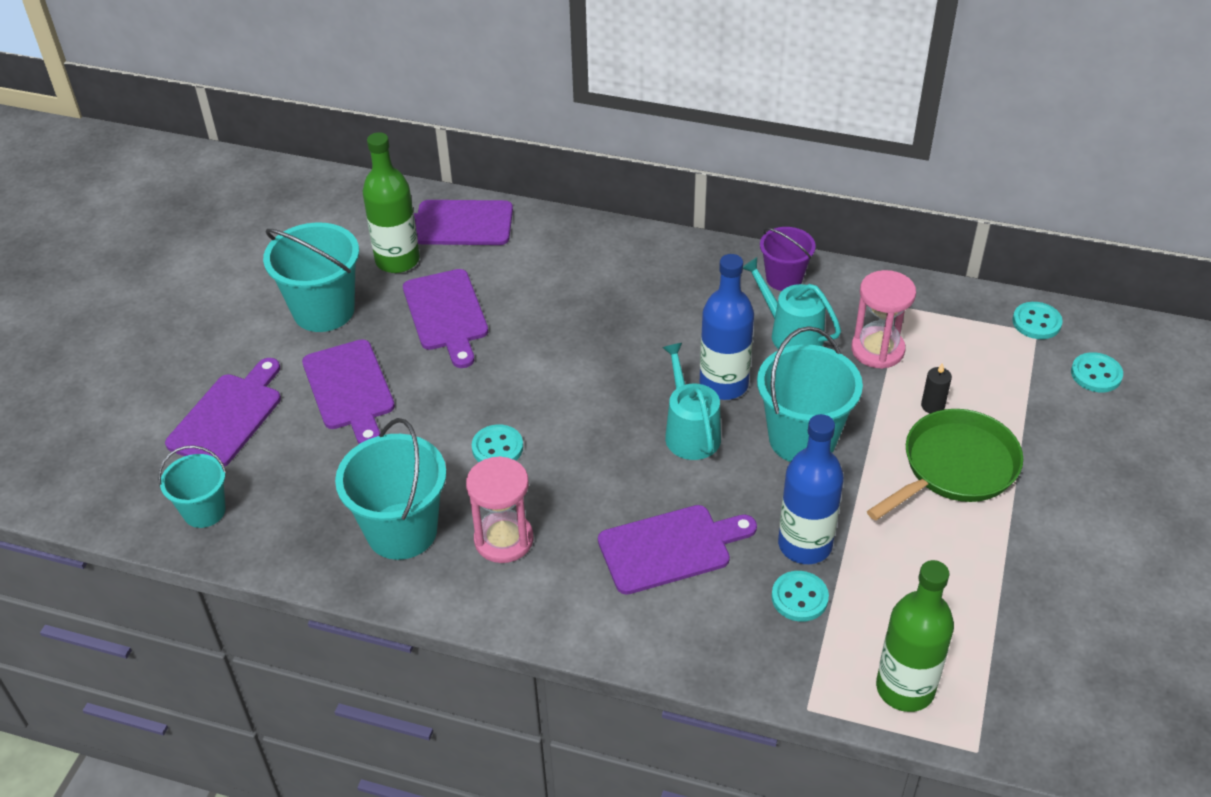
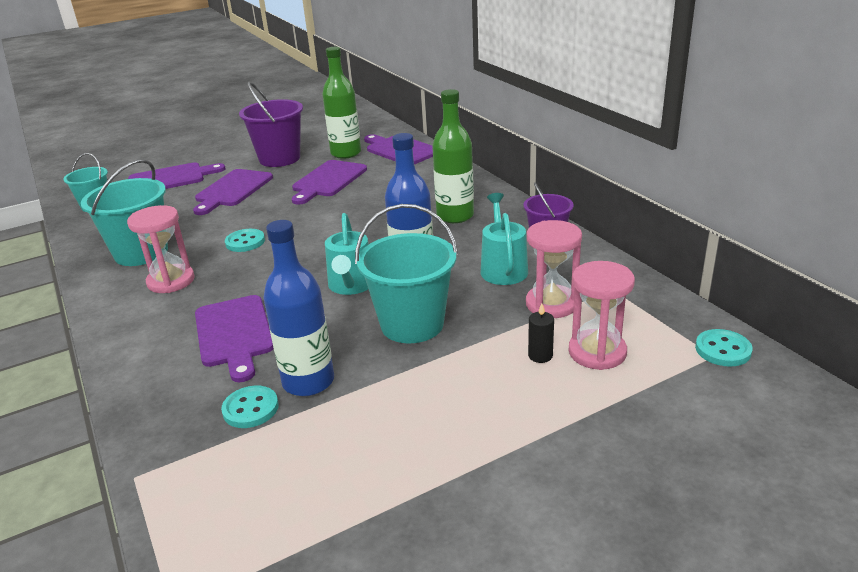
camera: 45 degrees right, 15 degrees down
turquoise bucket [263,223,359,332] -> purple bucket [239,82,303,167]
purple cutting board [598,505,757,595] -> purple cutting board turned 45 degrees clockwise [195,295,274,382]
turquoise watering can [662,343,721,460] -> turquoise watering can turned 150 degrees clockwise [325,213,369,295]
green pan [867,409,1023,521] -> none
green bottle [876,560,954,712] -> green bottle moved to [432,89,474,223]
turquoise button [1071,352,1123,392] -> none
none -> pink hourglass [569,261,635,370]

